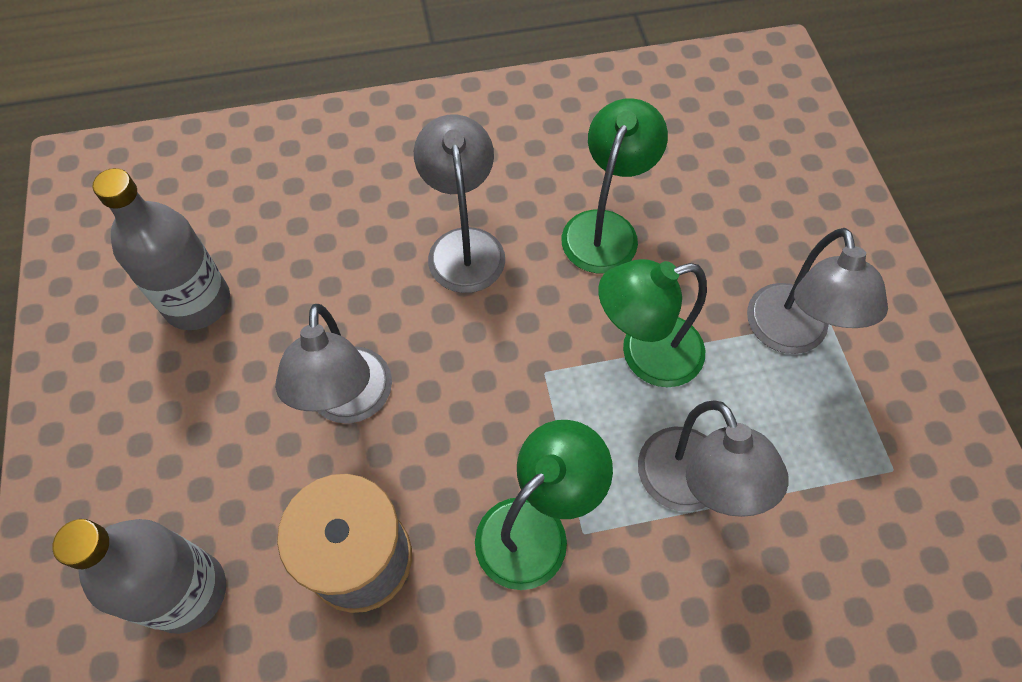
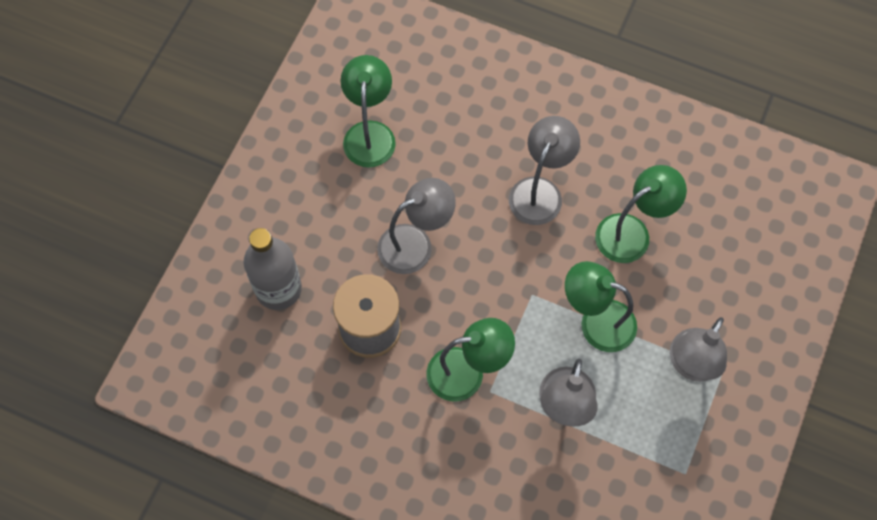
camera: 35 degrees right, 5 degrees up
grey bottle [93,168,230,330] -> green lamp [341,55,396,168]
grey lamp [275,304,392,423] -> grey lamp turned 150 degrees counterclockwise [377,178,456,274]

